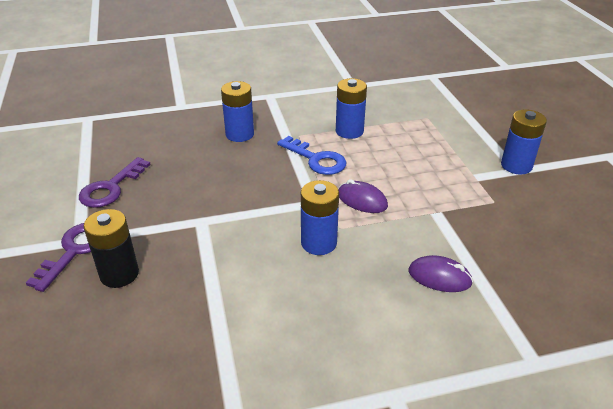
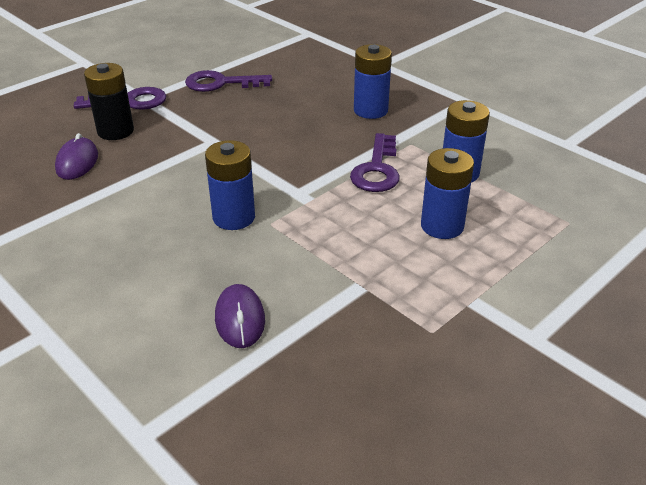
camera: 60 degrees right, 0 degrees up
blue key [277,136,347,175] -> purple key [350,133,400,192]
purple mouse [339,179,388,213] -> purple mouse moved to [55,133,98,180]
blue battery [501,109,547,174] -> blue battery moved to [421,148,474,239]

